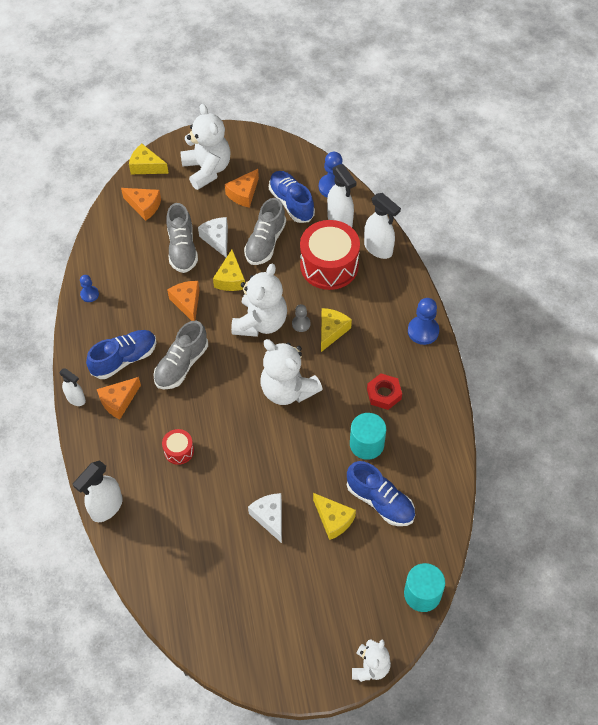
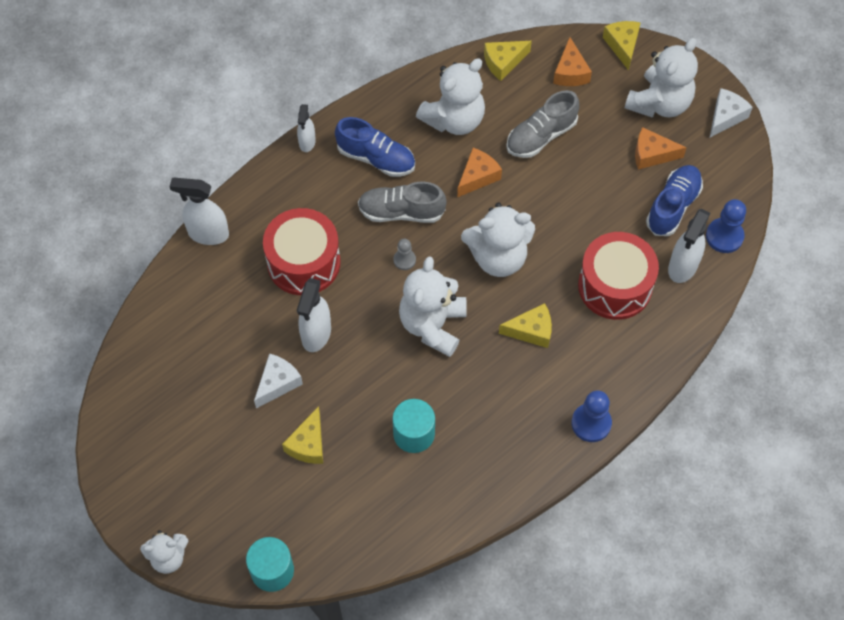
camera: 60 degrees right, 5 degrees up
blue pawn [80,275,99,302] -> none
orange cheese [97,377,141,420] -> none
red drum [162,429,194,465] -> red drum [263,208,341,295], size x2.15
white cheese [198,217,228,257] -> white cheese moved to [710,88,753,137]
yellow cheese [213,250,245,291] -> yellow cheese moved to [484,41,532,81]
grey shoe [244,198,286,265] -> none
grey pawn [292,304,311,332] -> grey pawn moved to [393,239,416,270]
blue shoe [347,461,415,526] -> none
white spray bottle [364,193,401,259] -> white spray bottle moved to [297,278,331,352]
red nut [367,374,402,410] -> none
none -> white teddy bear [416,58,485,135]

